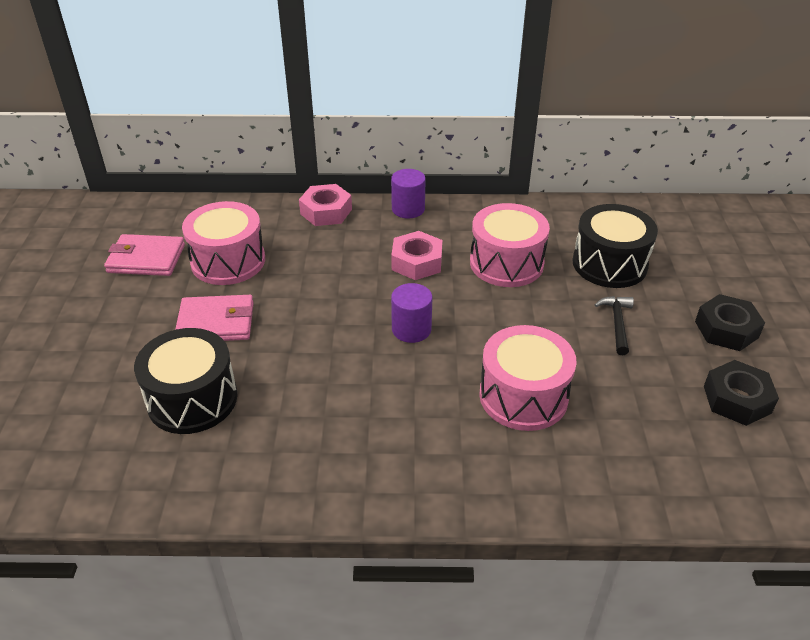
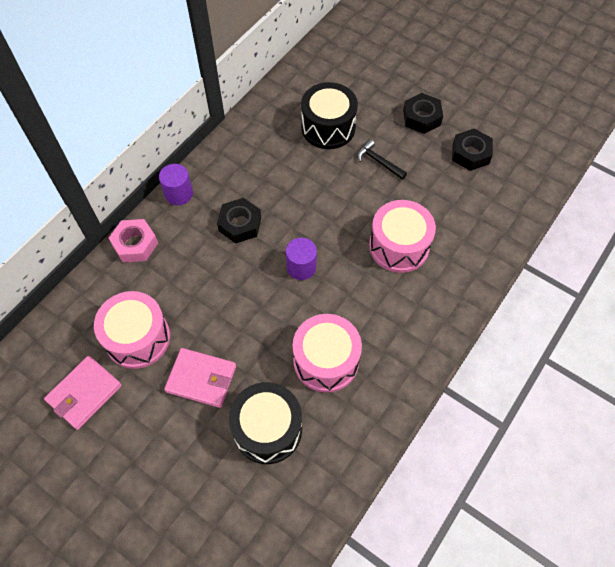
camera: 55 degrees left, 20 degrees up
pink wallet [175,295,254,341] -> pink wallet turned 75 degrees clockwise [164,348,236,408]
pink nut [391,231,442,280] -> black nut [217,198,261,244]
pink drum [470,203,550,287] -> pink drum moved to [293,314,362,393]

